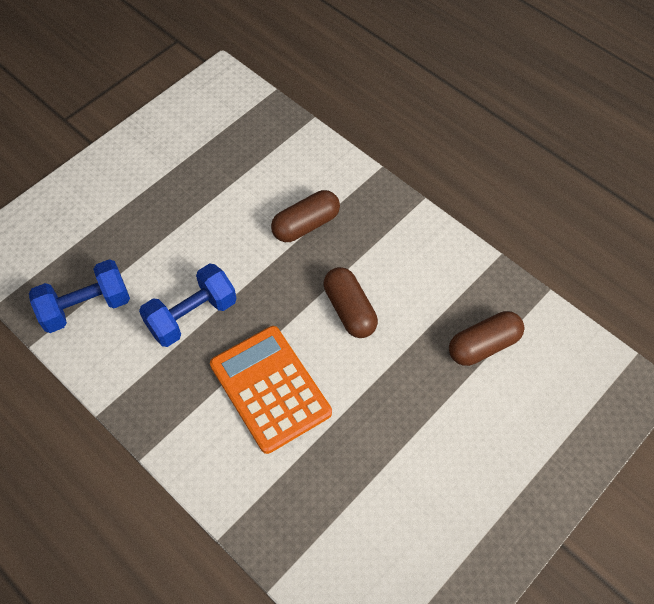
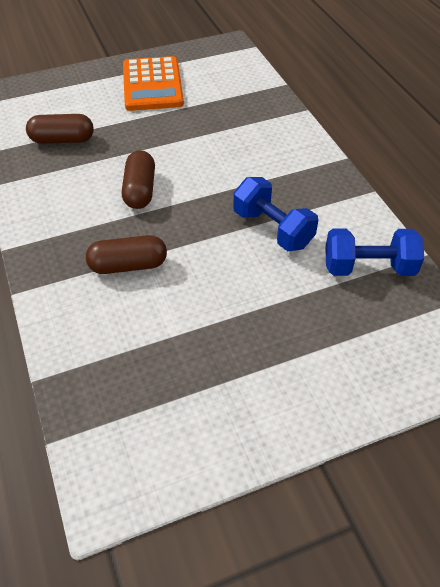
camera: 155 degrees left, 10 degrees down
blue dumbbell [139,263,237,347] -> blue dumbbell turned 60 degrees clockwise [233,177,318,251]
orange calculator [210,326,332,454] -> orange calculator moved to [123,56,184,111]

